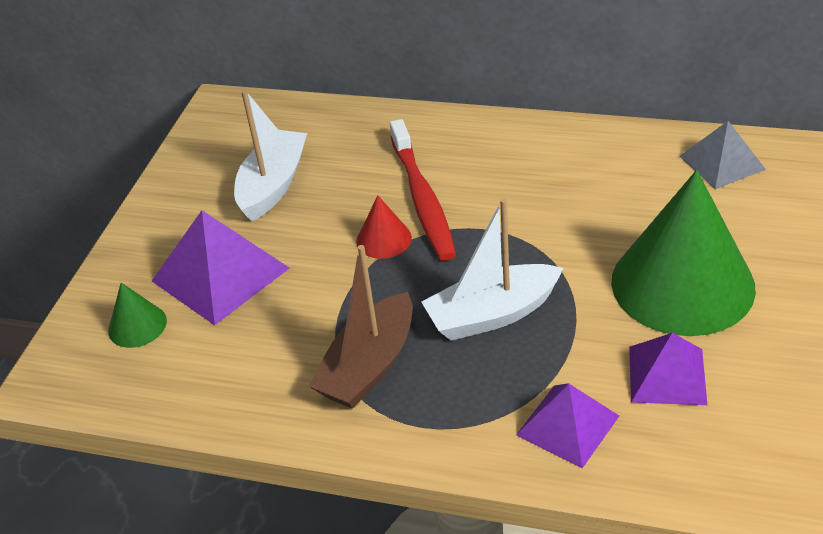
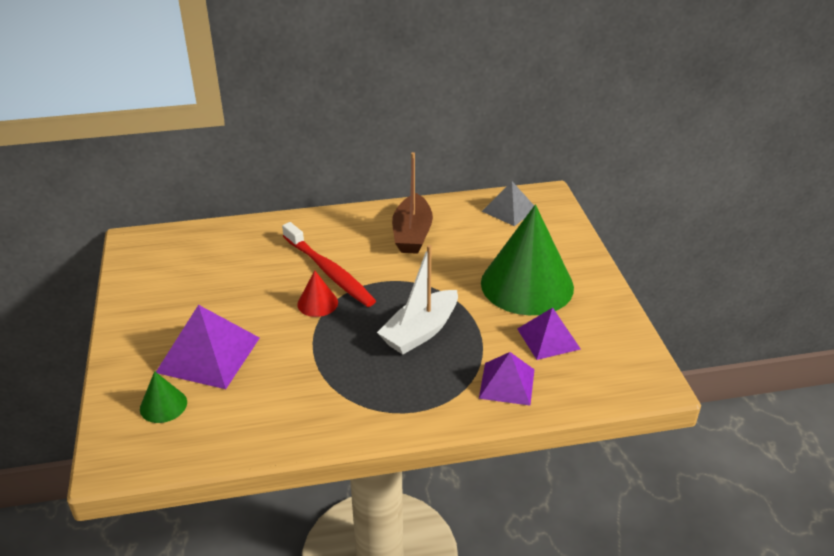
camera: 30 degrees left, 5 degrees down
white boat [234,90,307,222] -> none
brown boat [308,245,413,409] -> brown boat moved to [392,152,433,254]

